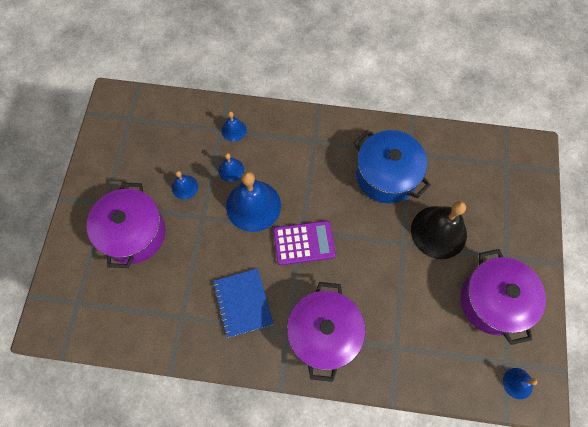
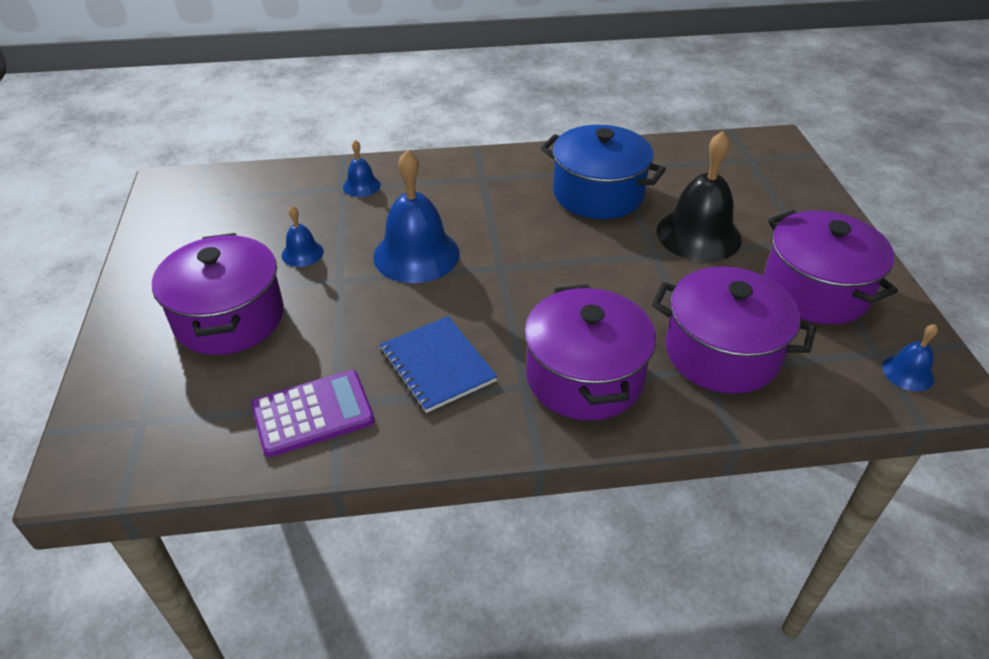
camera: 15 degrees left, 25 degrees down
blue bell [218,153,244,182] -> none
purple calculator [273,221,336,265] -> purple calculator moved to [251,370,375,457]
none -> purple pot [652,266,816,394]

